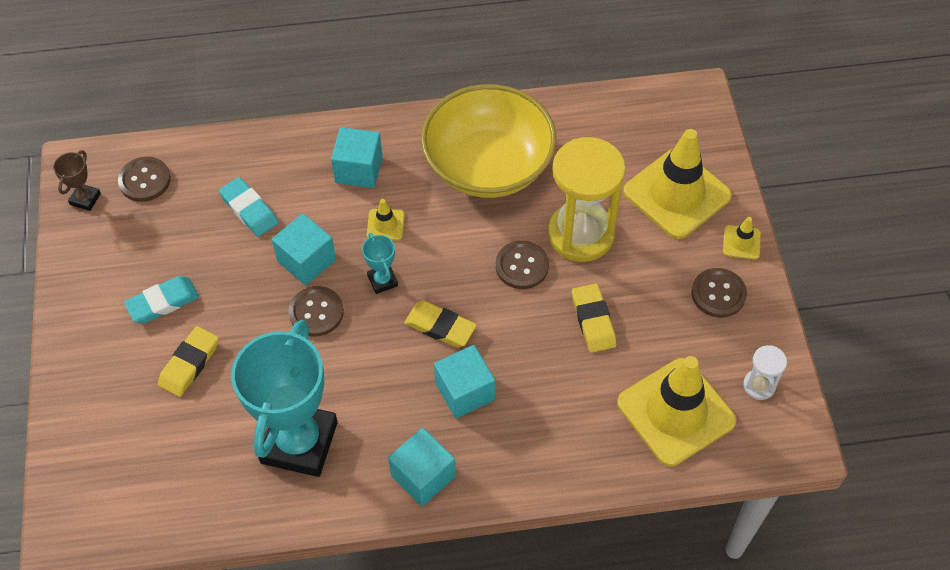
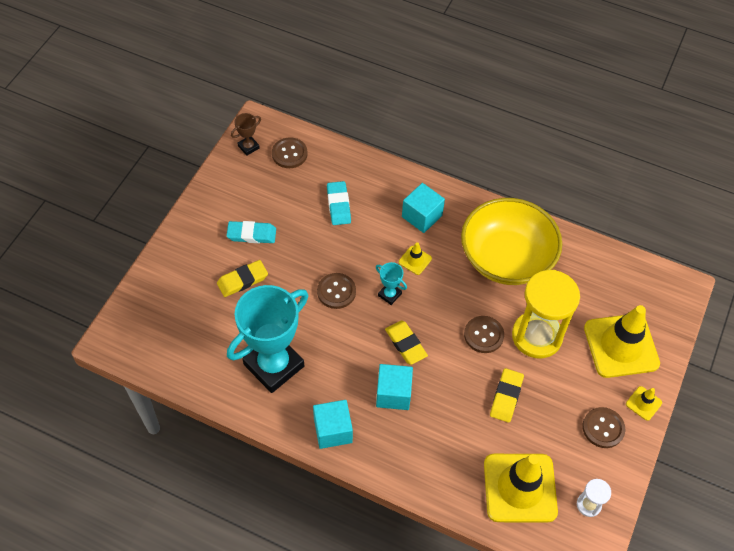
camera: 30 degrees right, 0 degrees up
turquoise cube [272,213,336,286] -> none
turquoise trophy [362,233,398,294] -> turquoise trophy turned 60 degrees counterclockwise [376,262,407,305]

